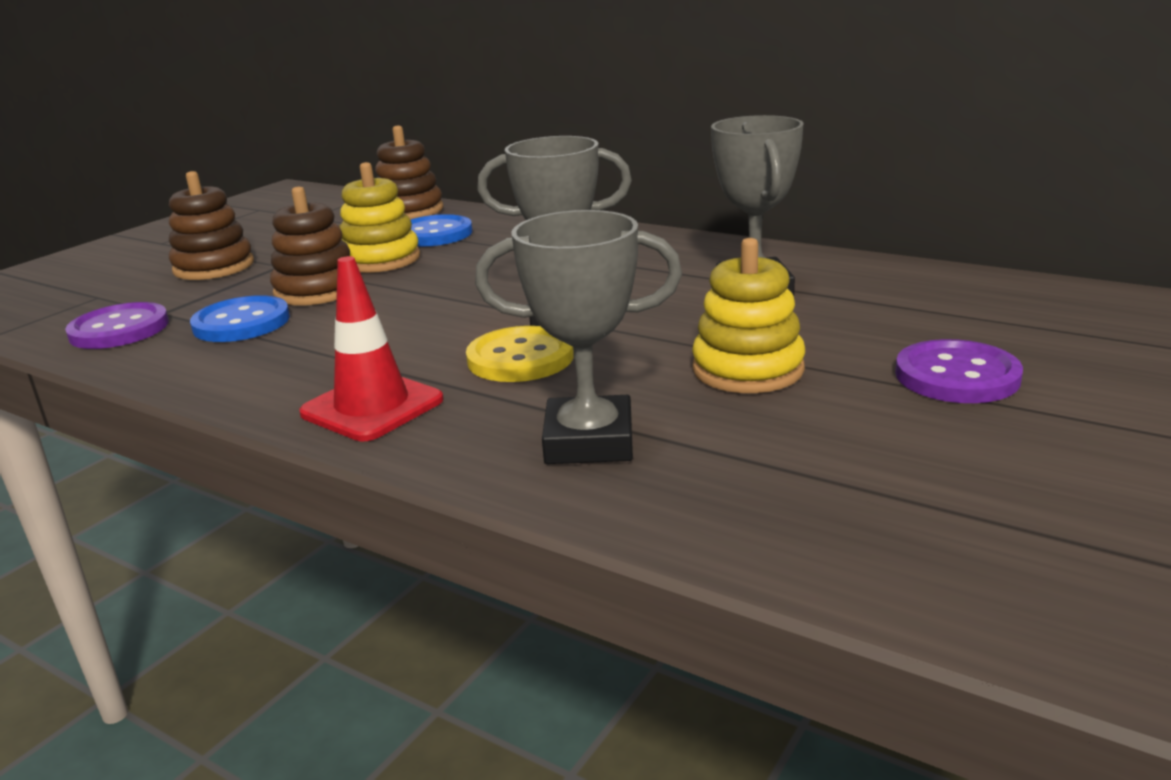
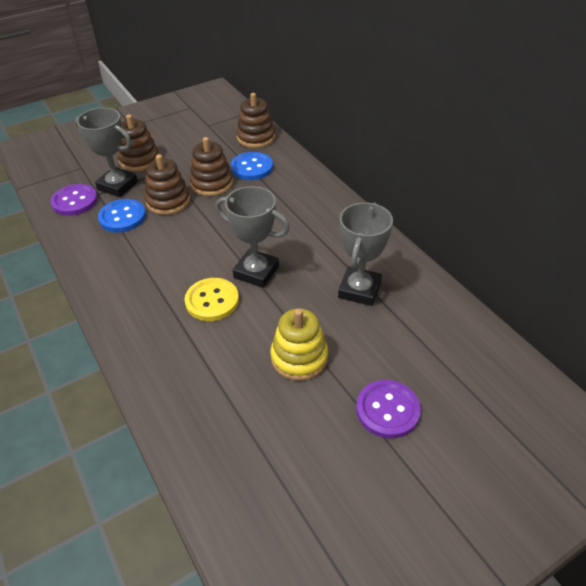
camera: 25 degrees right, 20 degrees up
red traffic cone [299,256,444,441] -> none
yellow stacking toy [340,162,420,273] -> brown stacking toy [190,137,233,196]
grey trophy [475,210,682,464] -> grey trophy moved to [75,108,138,197]

